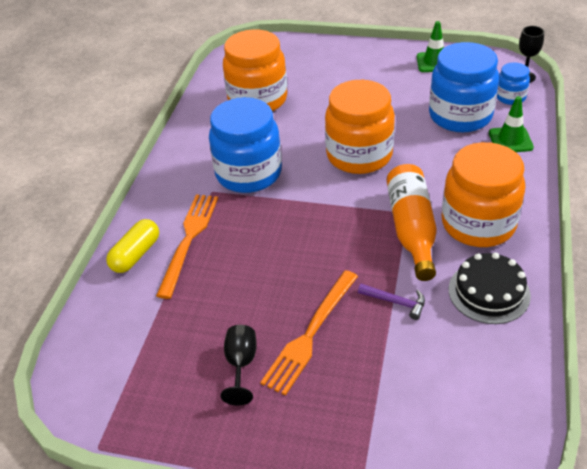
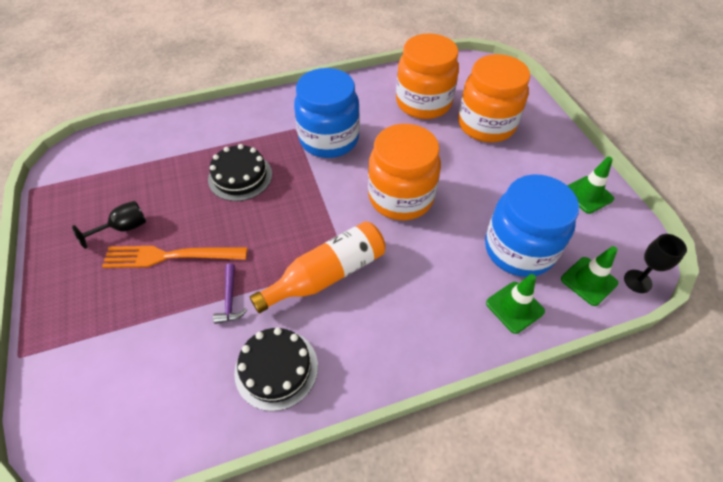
camera: 55 degrees right, 10 degrees up
yellow capsule [106,219,159,273] -> none
orange fork [156,194,218,299] -> none
orange jar [442,142,526,247] -> orange jar moved to [458,54,530,142]
blue jar [497,62,530,105] -> green traffic cone [561,246,618,306]
none -> black cake [208,144,272,201]

